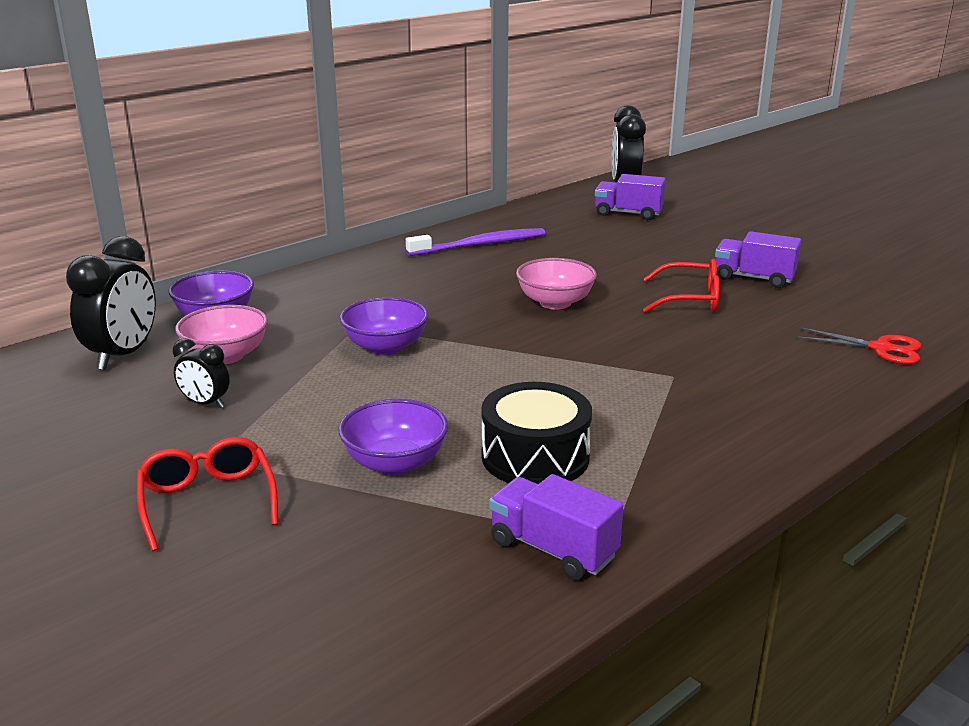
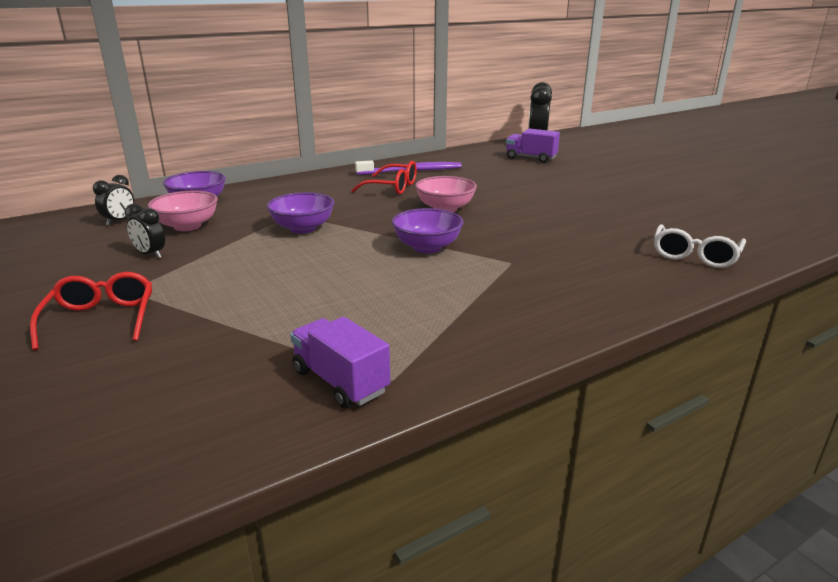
camera: 10 degrees right, 0 degrees up
black clock [66,236,156,370] -> black clock [93,175,134,226], size x0.54
purple bowl [338,399,448,475] -> purple bowl moved to [392,208,463,253]
black drum [481,382,592,484] -> none
red glasses [643,259,720,313] -> red glasses moved to [351,161,417,195]
purple truck [715,231,801,288] -> none
red scissors [797,327,921,364] -> white glasses [654,224,746,268]

